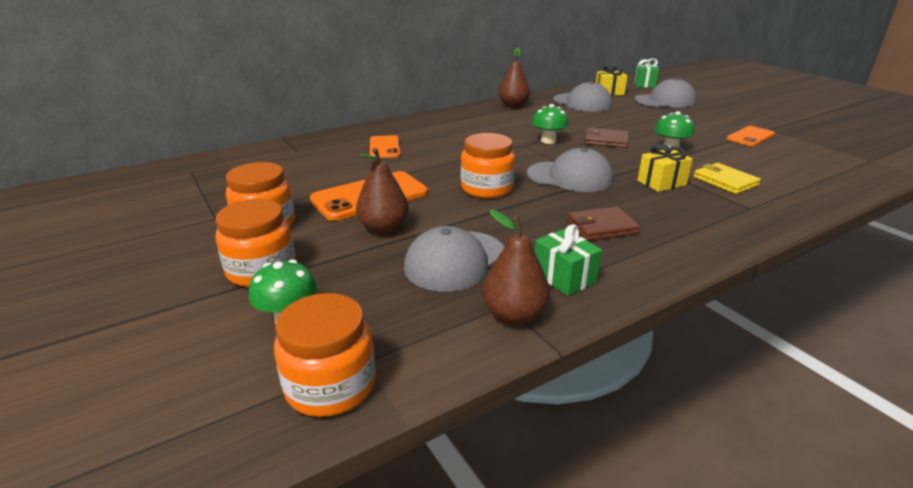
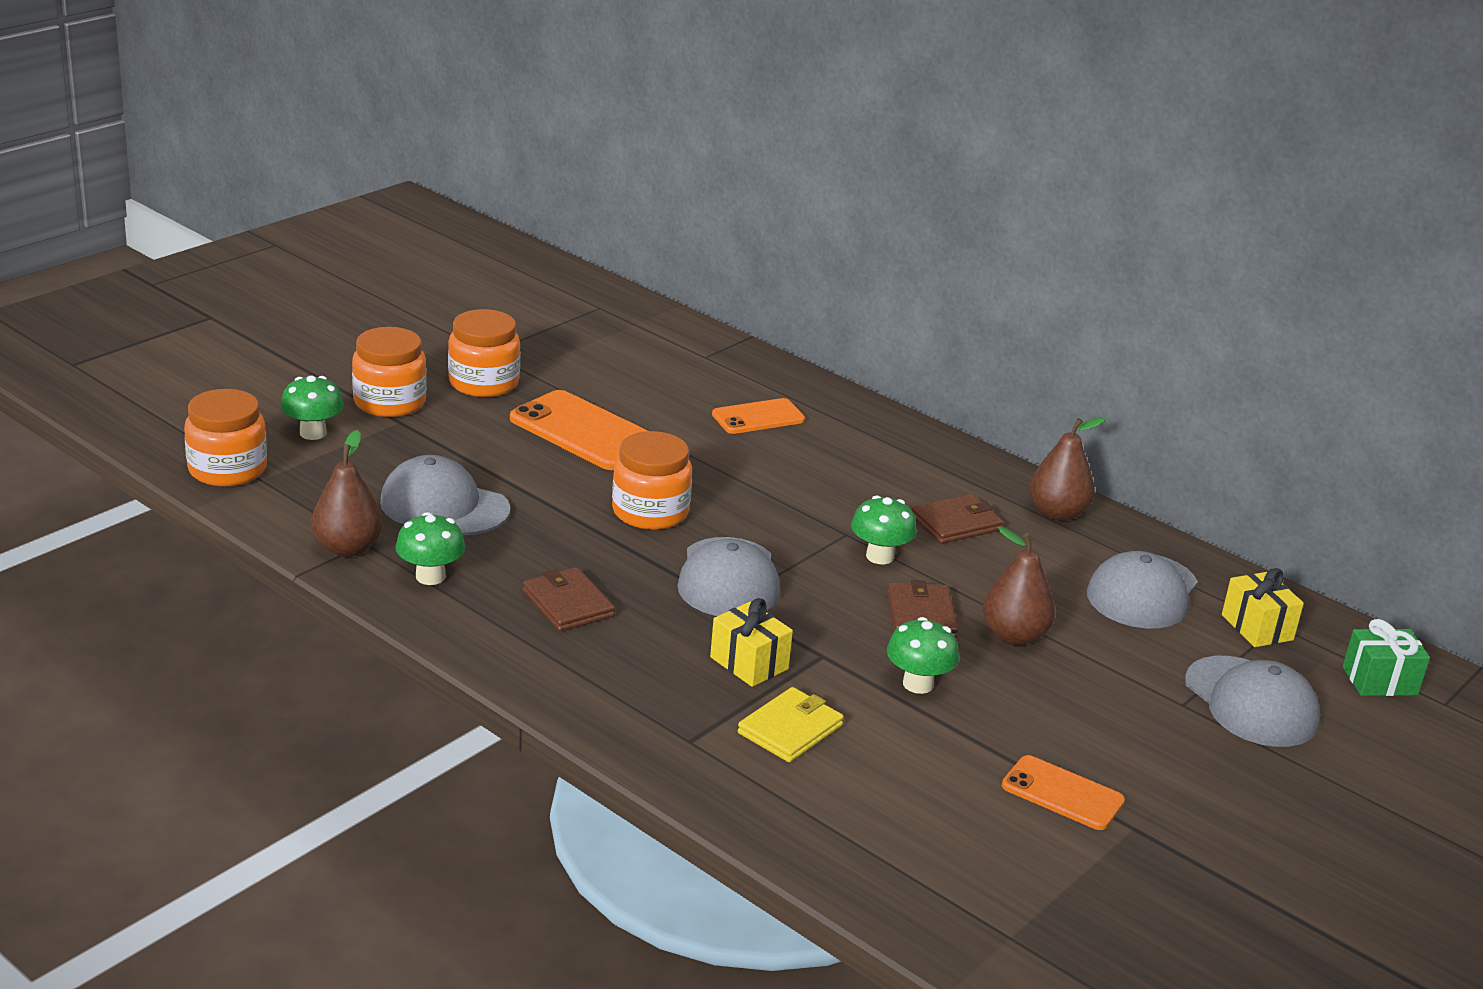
camera: 70 degrees right, 0 degrees up
brown pear [356,148,409,235] -> brown pear moved to [983,526,1055,646]
green gift [535,224,602,296] -> green mushroom [395,512,465,585]
none -> brown wallet [912,494,1003,544]

